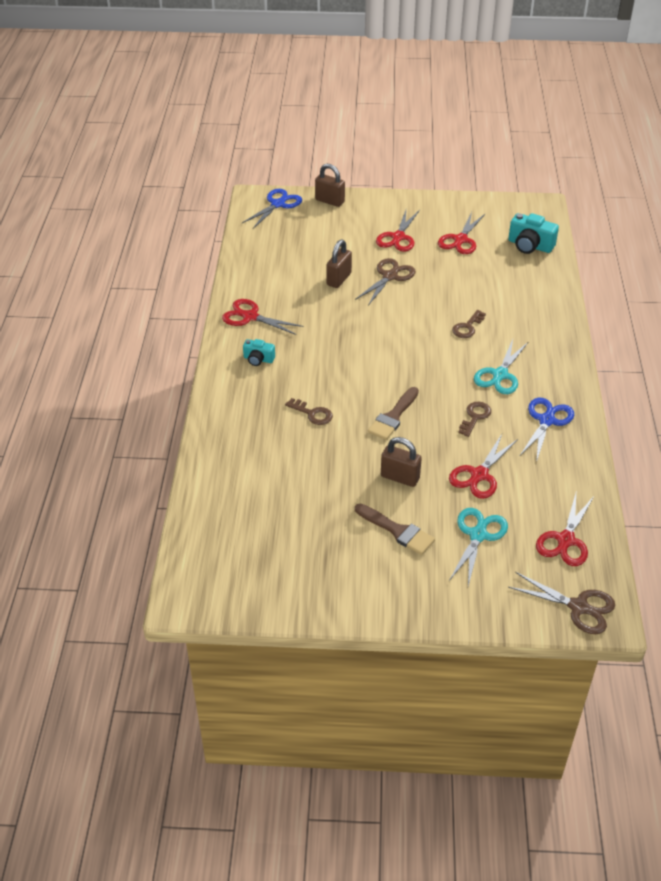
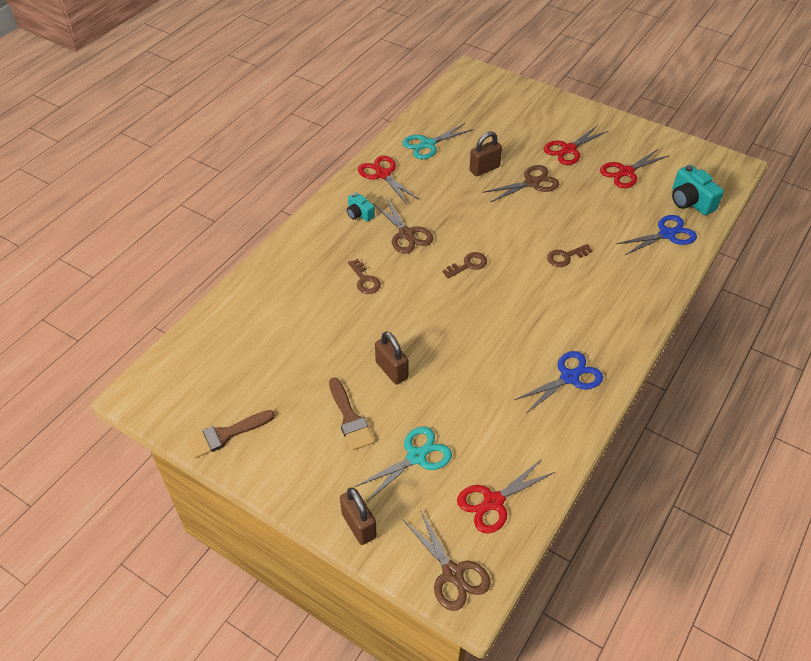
camera: 30 degrees right, 5 degrees up
blue scissors [242,189,302,229] -> blue scissors moved to [616,215,697,255]
brown padlock [315,164,345,207] -> brown padlock moved to [340,487,377,545]
brown brush [368,387,419,440] -> brown brush moved to [185,410,275,459]
red scissors [449,434,518,499] -> none
brown key [459,402,491,437] -> brown key moved to [442,252,487,279]
turquoise scissors [474,339,528,394] -> turquoise scissors moved to [402,123,473,159]
none -> brown scissors [373,197,433,254]

